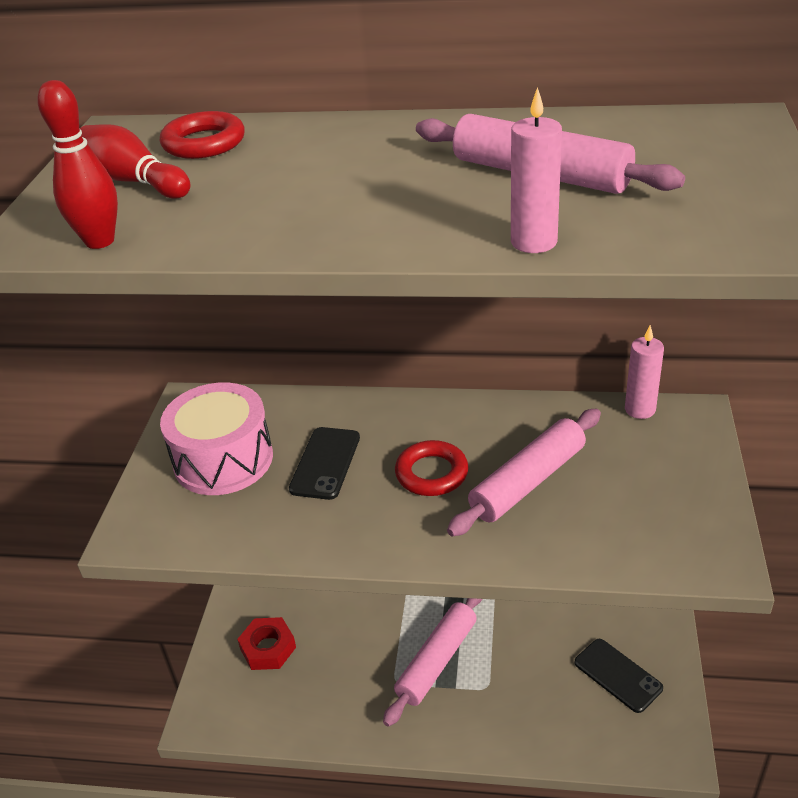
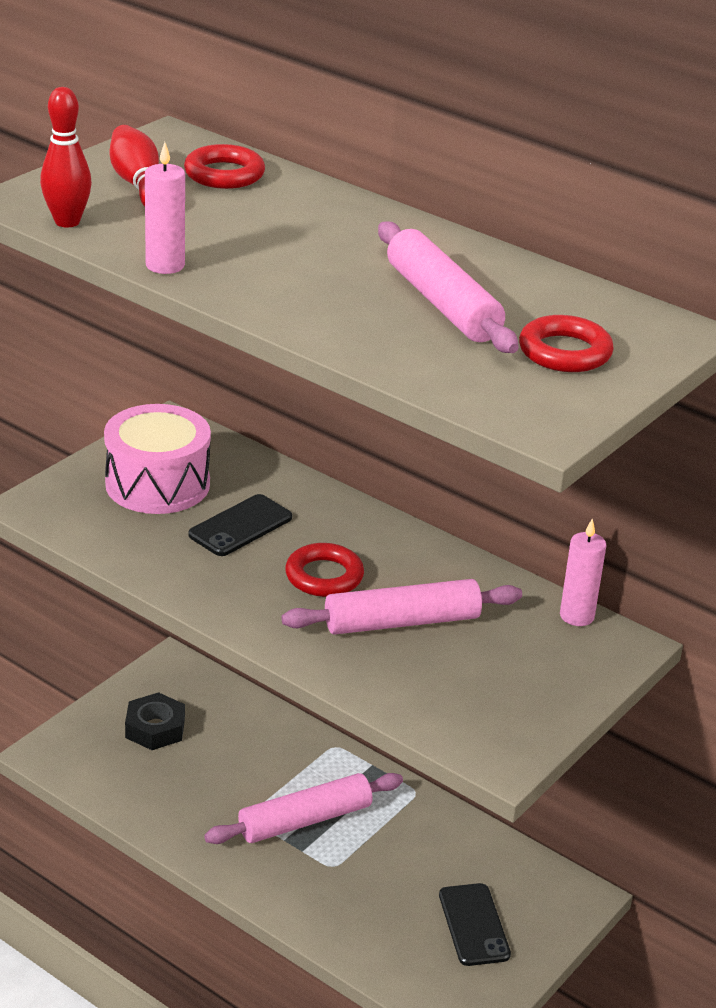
camera: 25 degrees right, 5 degrees down
red nut [237,617,296,670] -> black nut [125,692,185,750]
pink candle [511,87,562,253] -> pink candle moved to [145,142,185,274]
none -> red ring [519,315,614,372]

